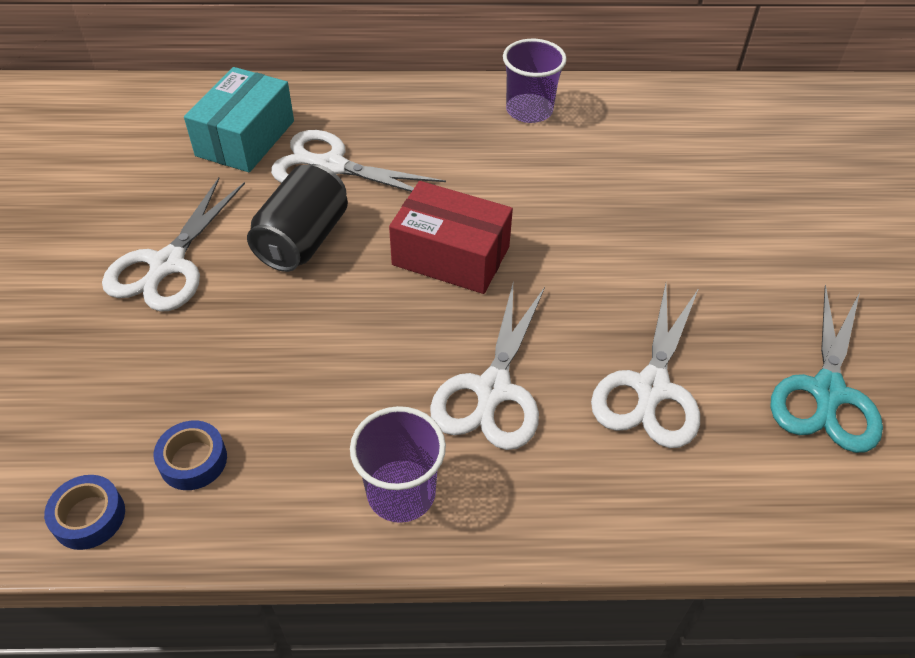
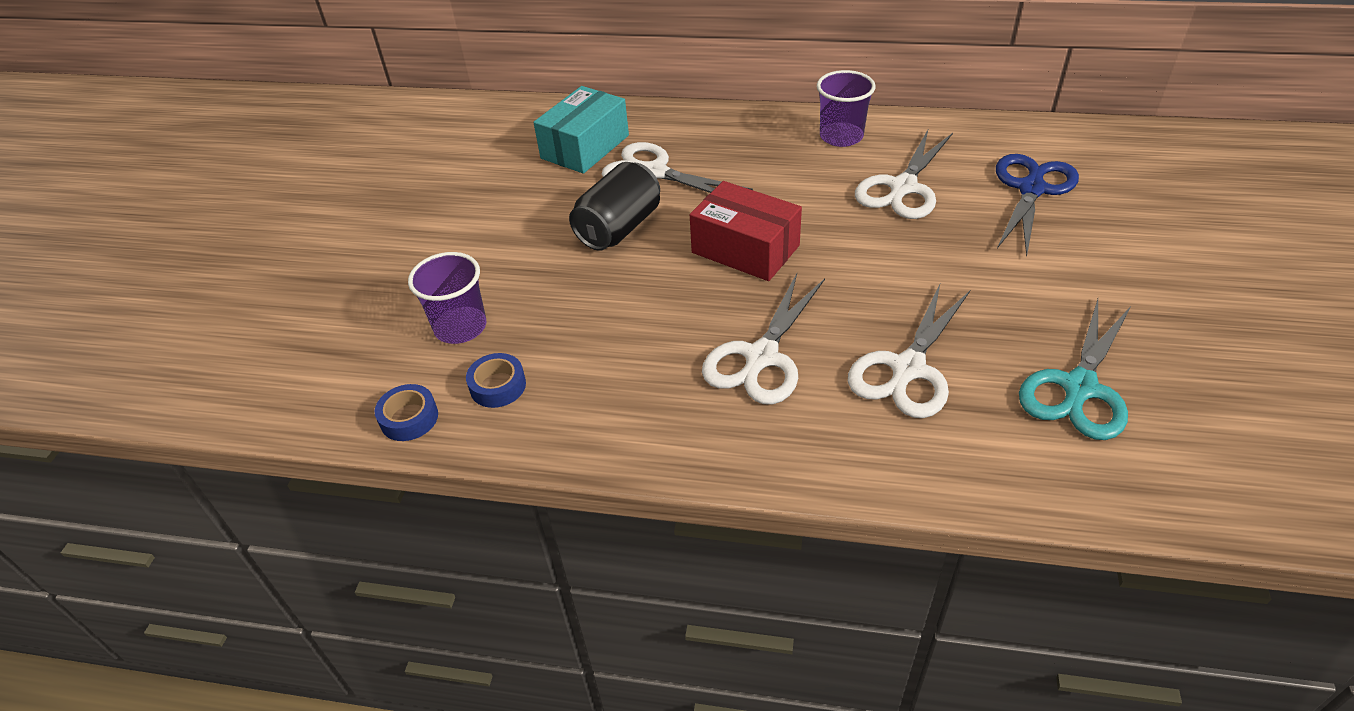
camera: 15 degrees right, 5 degrees down
white scissors [102,178,245,312] -> white scissors moved to [855,130,953,219]
purple cup [350,406,446,523] -> purple cup moved to [408,252,486,344]
none -> blue scissors [996,154,1079,257]

